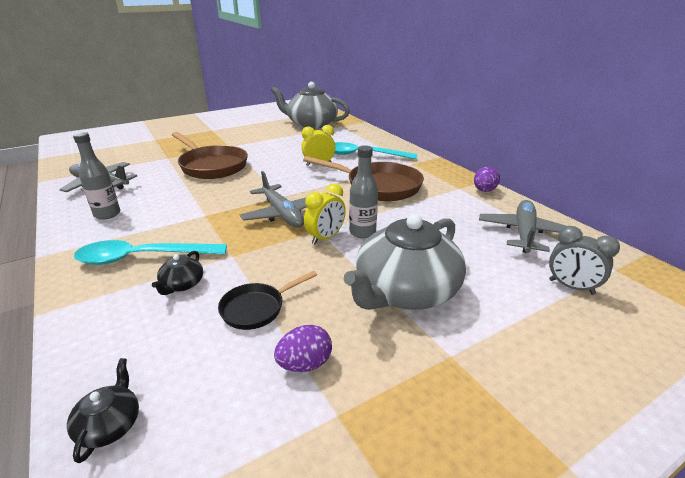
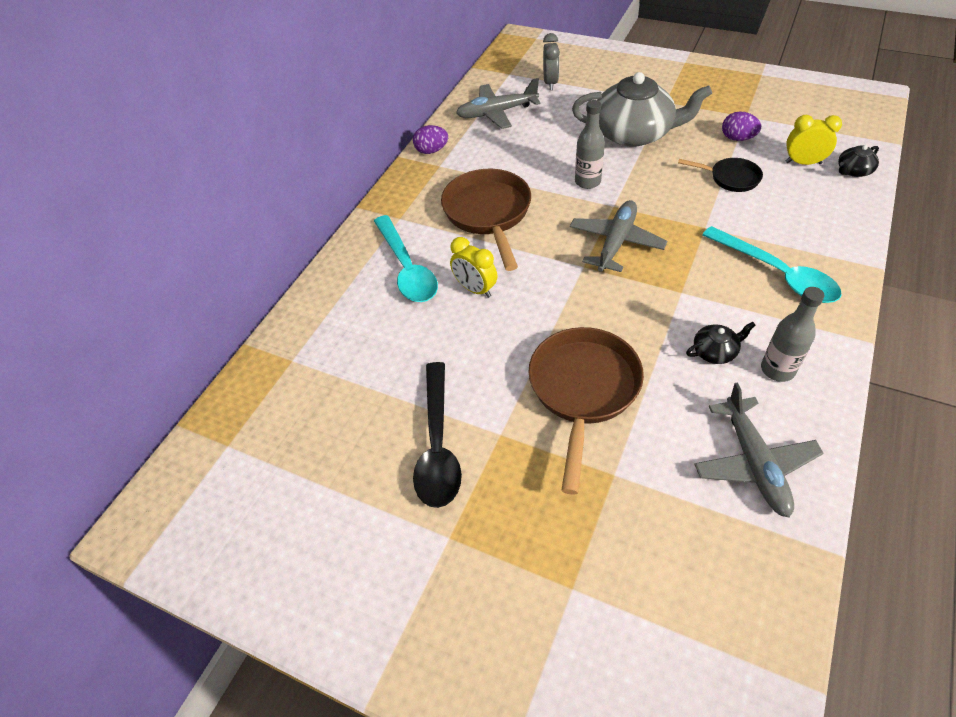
camera: 120 degrees left, 20 degrees up
black teapot [152,251,203,295] -> black teapot moved to [686,322,756,364]
grey teapot [271,82,350,129] -> none
yellow clock [304,184,346,244] -> yellow clock moved to [786,115,842,165]
none -> black spoon [413,362,462,508]

